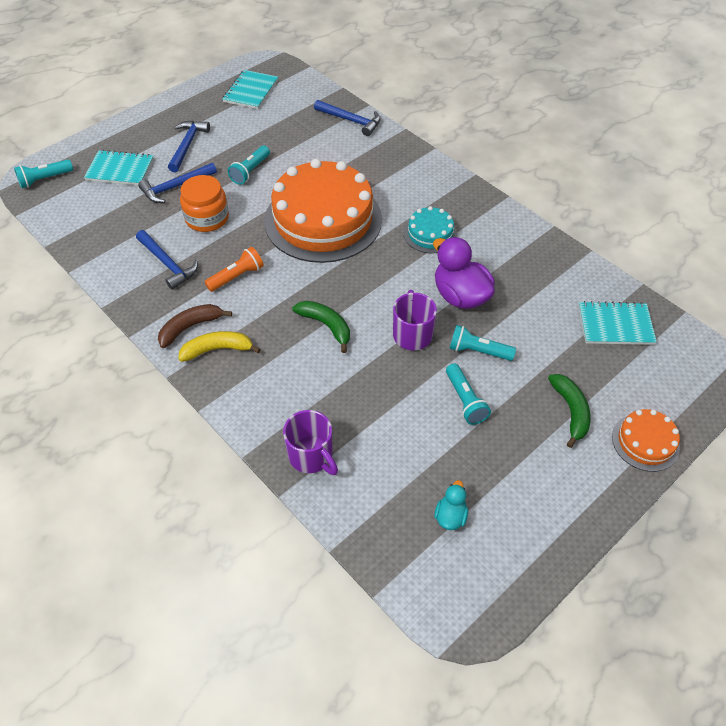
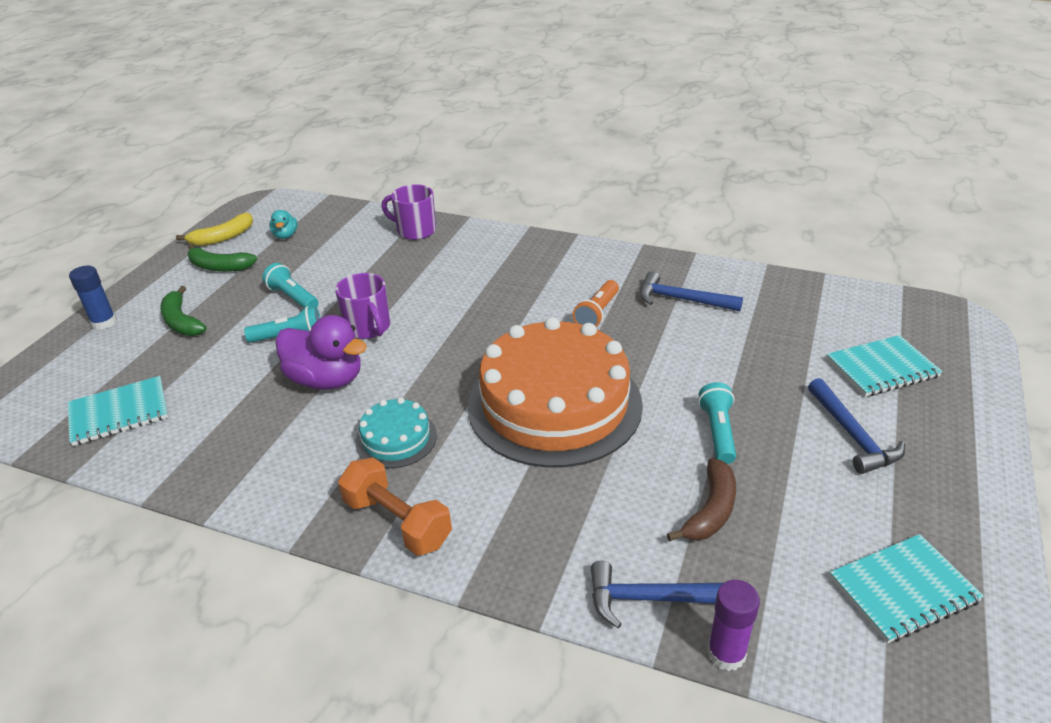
camera: 155 degrees right, 15 degrees down
turquoise flashlight [14,160,73,188] -> none
blue hammer [138,163,217,203] -> none
brown banana [158,304,232,348] -> brown banana moved to [667,458,736,541]
yellow banana [178,331,261,362] -> yellow banana moved to [176,213,253,246]
orange jar [180,175,229,232] -> none
turquoise notebook [222,70,278,109] -> turquoise notebook turned 75 degrees clockwise [830,534,984,643]
green banana [292,301,350,353] -> green banana moved to [188,244,257,272]
orange cake [612,409,680,472] -> blue glue stick [69,266,117,330]
none -> orange dumbbell [338,458,452,556]
none -> purple glue stick [707,580,760,671]

